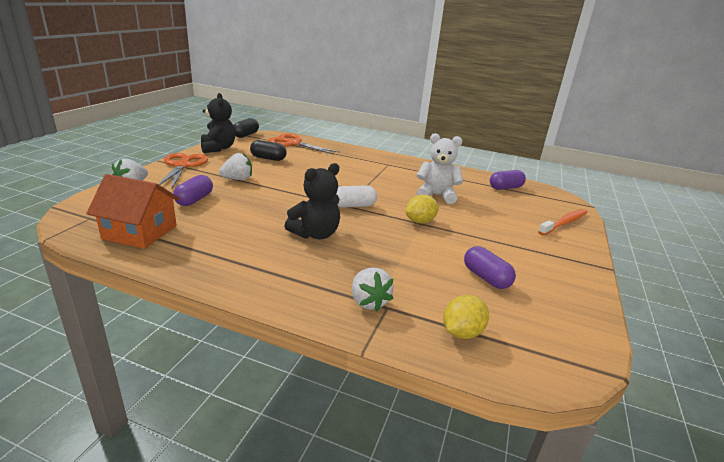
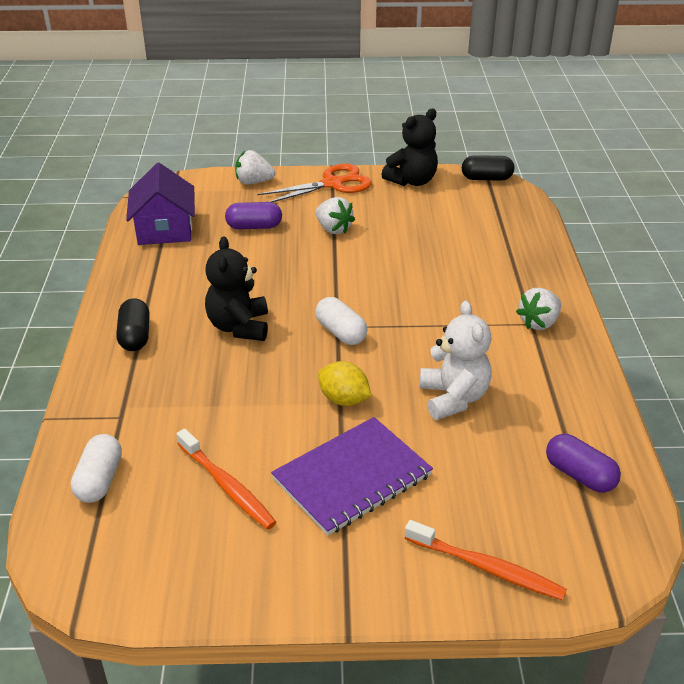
camera: 70 degrees right, 10 degrees up
orange house [86,174,180,249] -> purple house [126,163,195,245]
black capsule [250,140,287,161] -> black capsule moved to [116,298,150,351]
orange scissors [268,134,340,154] -> none
black teddy bear [285,163,340,239] -> black teddy bear turned 60 degrees clockwise [205,236,268,341]
white strawberry [352,268,394,311] -> white strawberry moved to [516,288,561,330]
yellow lemon [443,295,489,339] -> white capsule [71,434,122,503]
purple capsule [464,246,516,289] -> orange toothbrush [176,429,277,530]
none -> purple notebook [271,417,433,536]

